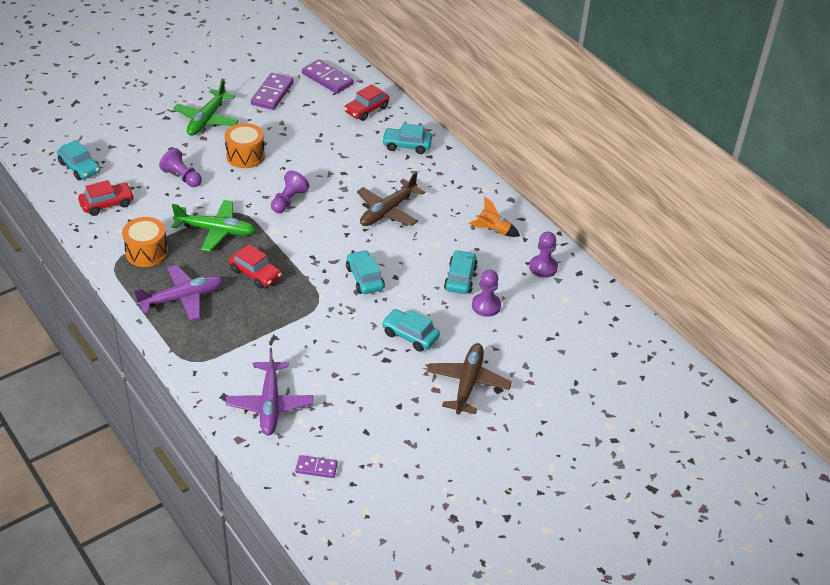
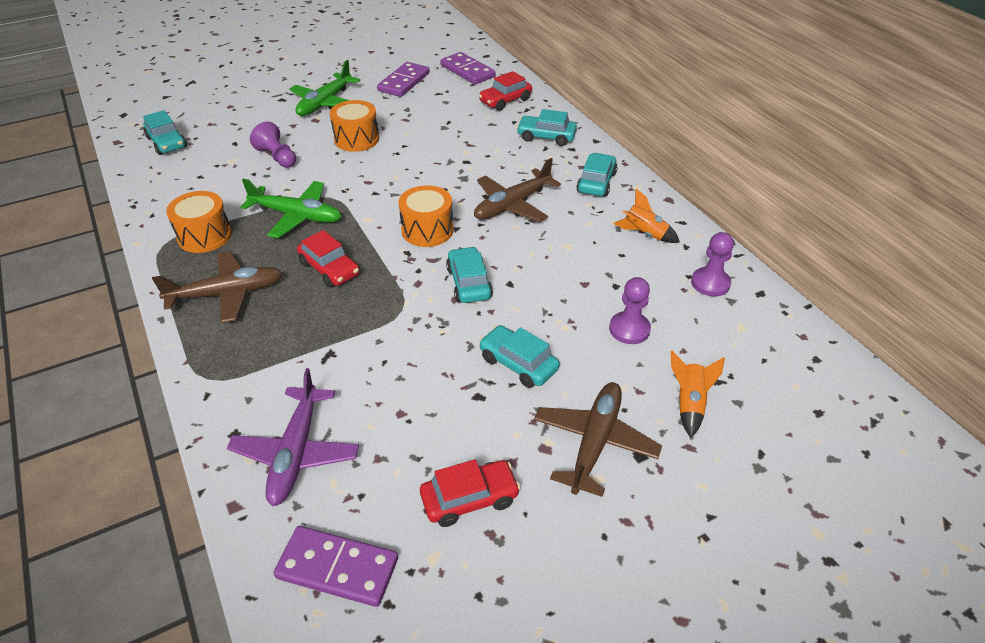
camera: 10 degrees right, 0 degrees up
red car [78,180,134,216] -> red car moved to [420,459,520,527]
purple plane [134,265,224,321] -> brown plane [152,251,283,323]
purple pawn [271,171,309,213] -> none
purple domino [295,455,338,478] -> purple domino [274,526,398,607], size x1.74
turquoise car [444,250,478,294] -> turquoise car moved to [576,153,617,197]
none -> orange drum [398,185,453,247]
none -> orange rocket [671,351,725,438]

